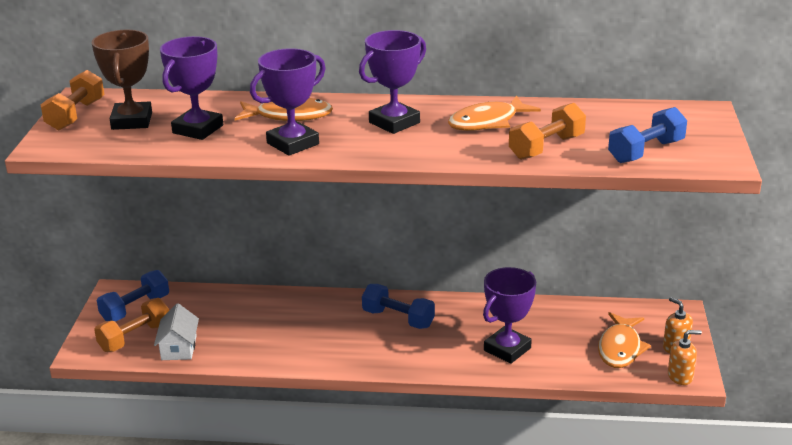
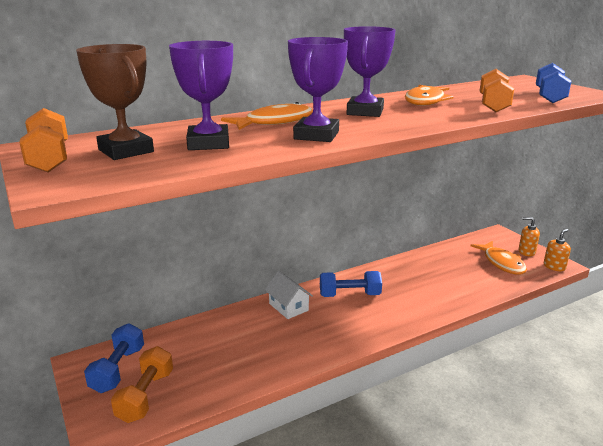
camera: 35 degrees left, 5 degrees down
white house [154,303,199,360] -> white house moved to [265,271,313,319]
purple trophy [483,267,536,364] -> none

